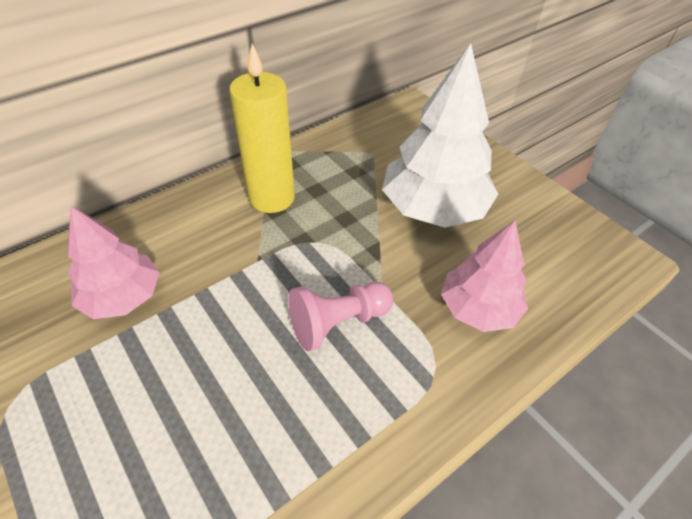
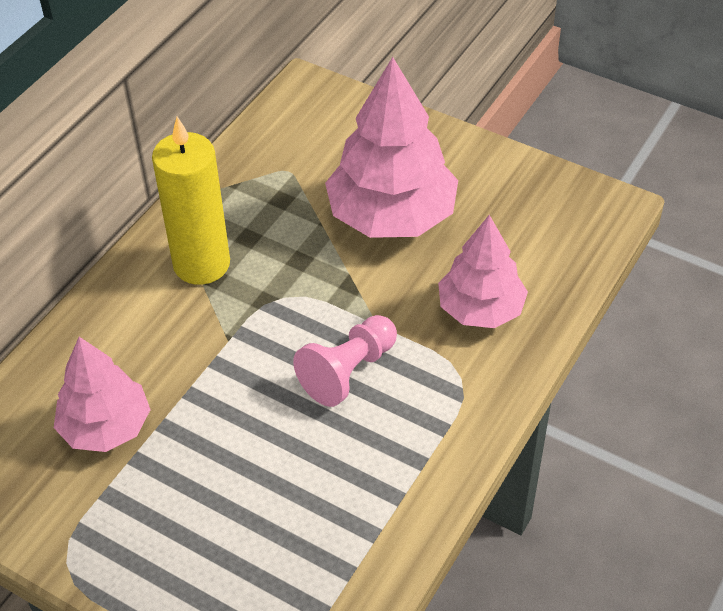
camera: 20 degrees left, 0 degrees up
white tree [382,43,498,227] -> pink tree [325,57,458,238]

